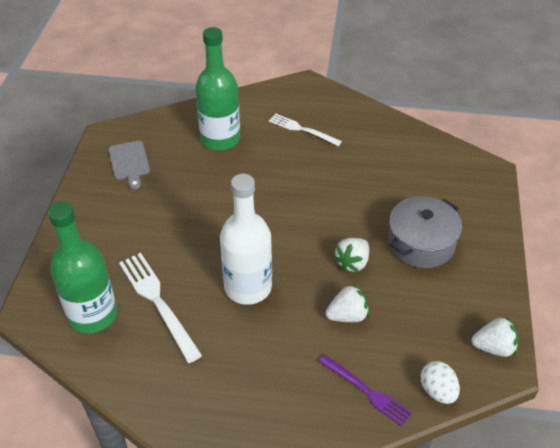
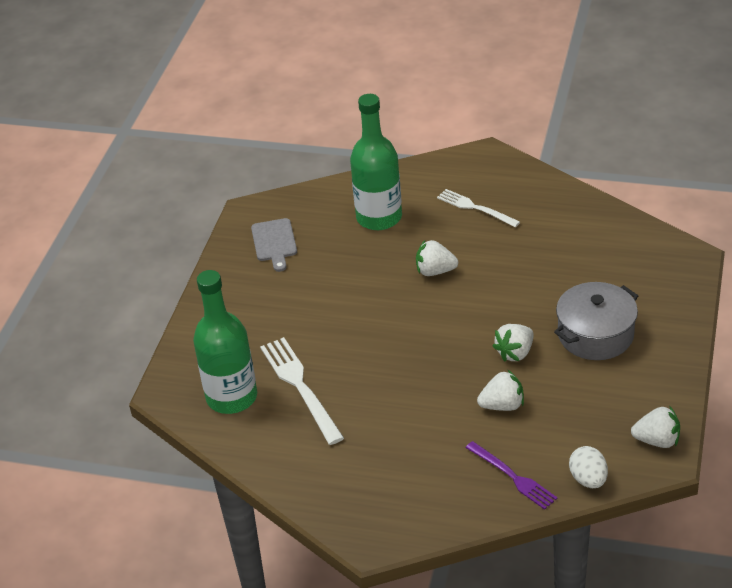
camera: 10 degrees right, 5 degrees down
white bottle [220,174,272,305] -> none
none -> white strawberry [416,240,458,276]

